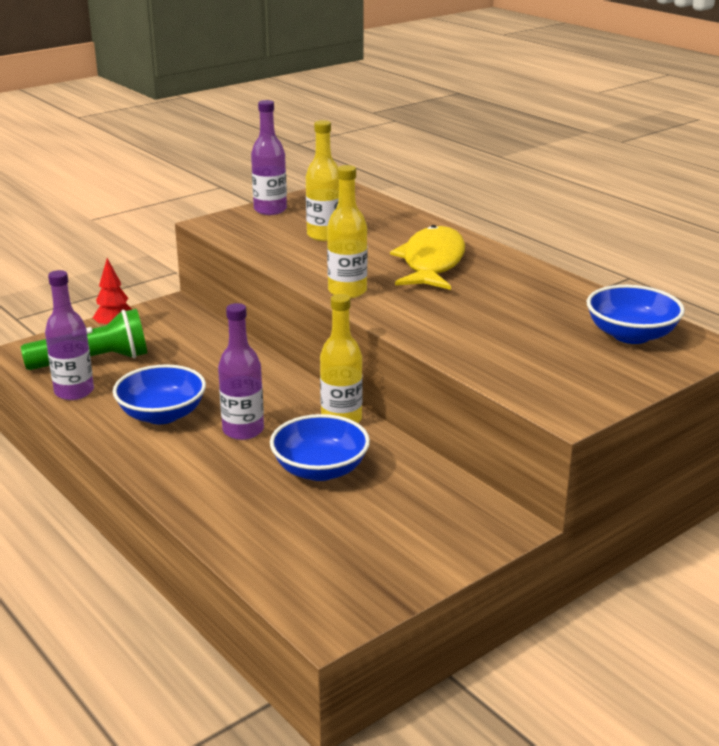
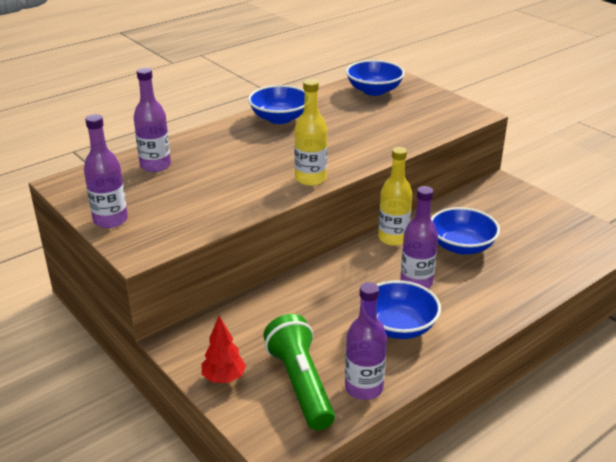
camera: 90 degrees left, 5 degrees up
yellow bottle [306,120,339,241] -> none
yellow fish [390,225,465,290] -> none
none -> purple bottle [134,68,171,172]
none -> blue bowl [248,85,305,124]

